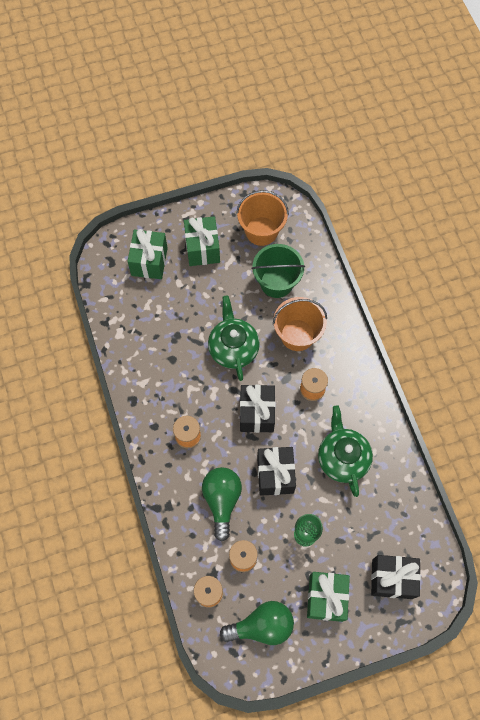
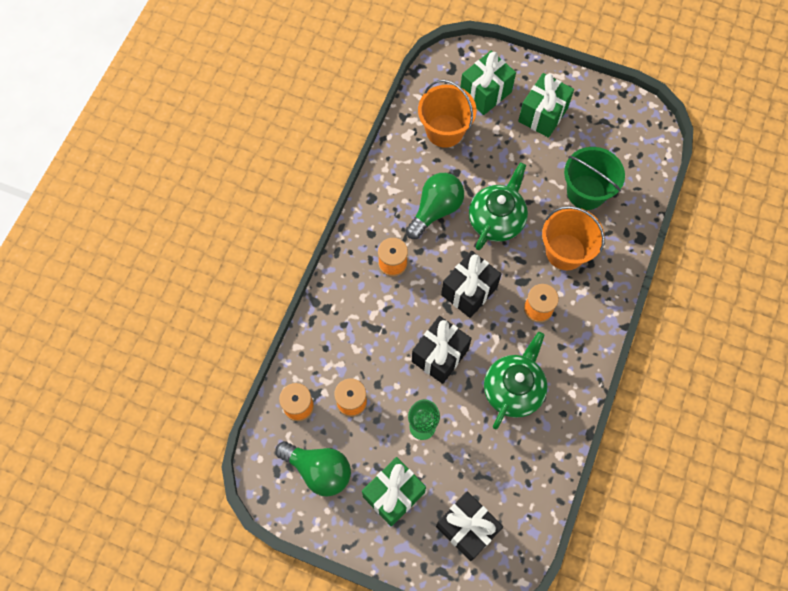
camera: 40 degrees right, 0 degrees up
green light bulb [202,467,242,541] -> green light bulb moved to [406,173,464,239]
orange bucket [236,190,289,246] -> orange bucket moved to [418,80,477,148]

